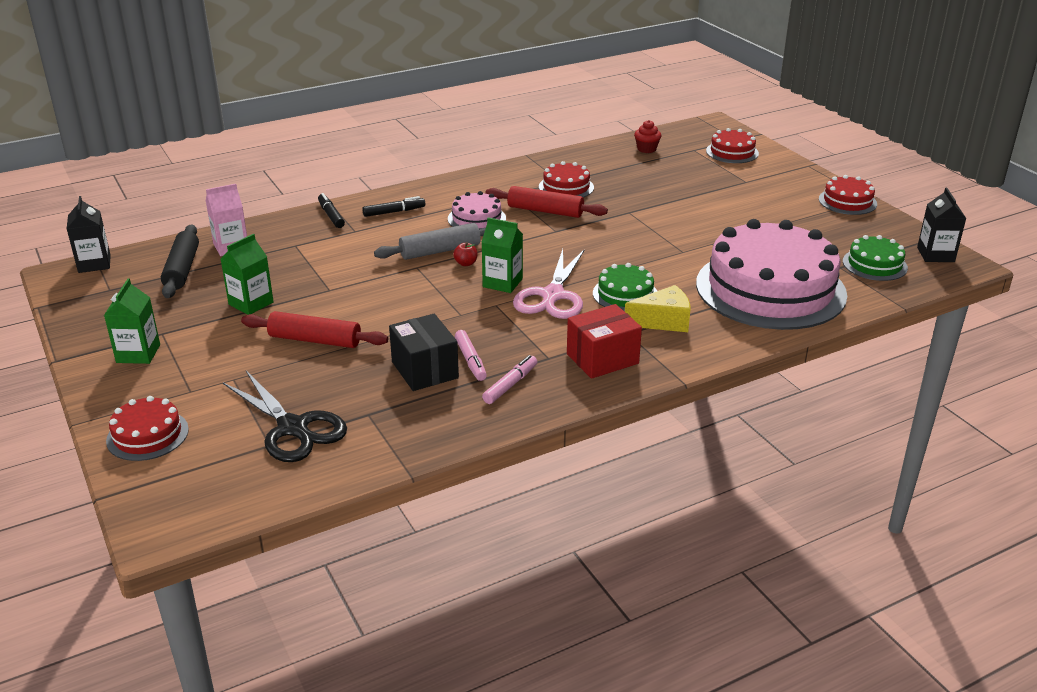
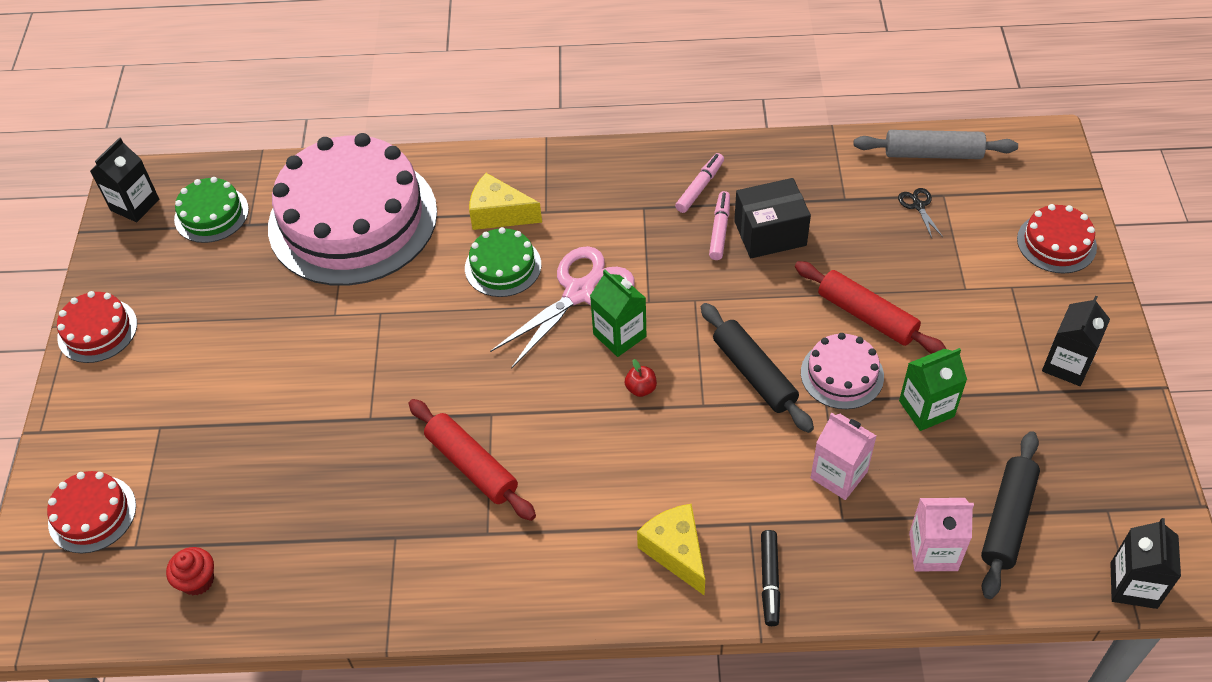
camera: 150 degrees left, 20 degrees up
green carton [104,278,160,364] -> black carton [1042,295,1110,386]
black scissors [223,371,347,462] -> black scissors [898,188,943,238], size x0.42
black marker [362,196,425,217] -> yellow cheese [637,504,705,596]
grey rolling pin [374,223,486,260] -> grey rolling pin moved to [854,130,1018,159]
black box [389,314,459,391] -> black box turned 75 degrees clockwise [734,178,811,258]
pink cake [448,191,506,230] -> pink cake moved to [801,333,884,409]
pink marker [482,355,537,404] -> pink marker turned 150 degrees clockwise [675,153,724,213]
red cake [539,161,594,197] -> none
red box [567,304,642,379] -> none
none -> black rolling pin [701,303,814,433]
none -> pink carton [811,413,877,500]

